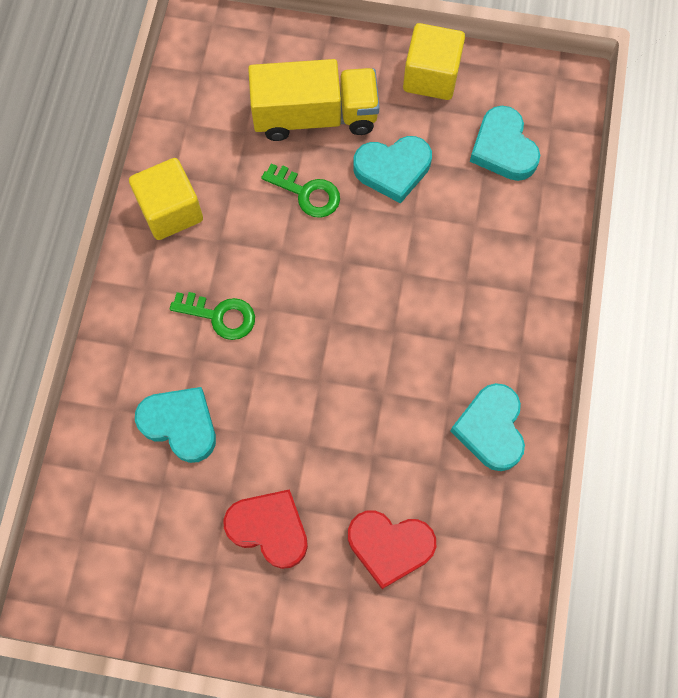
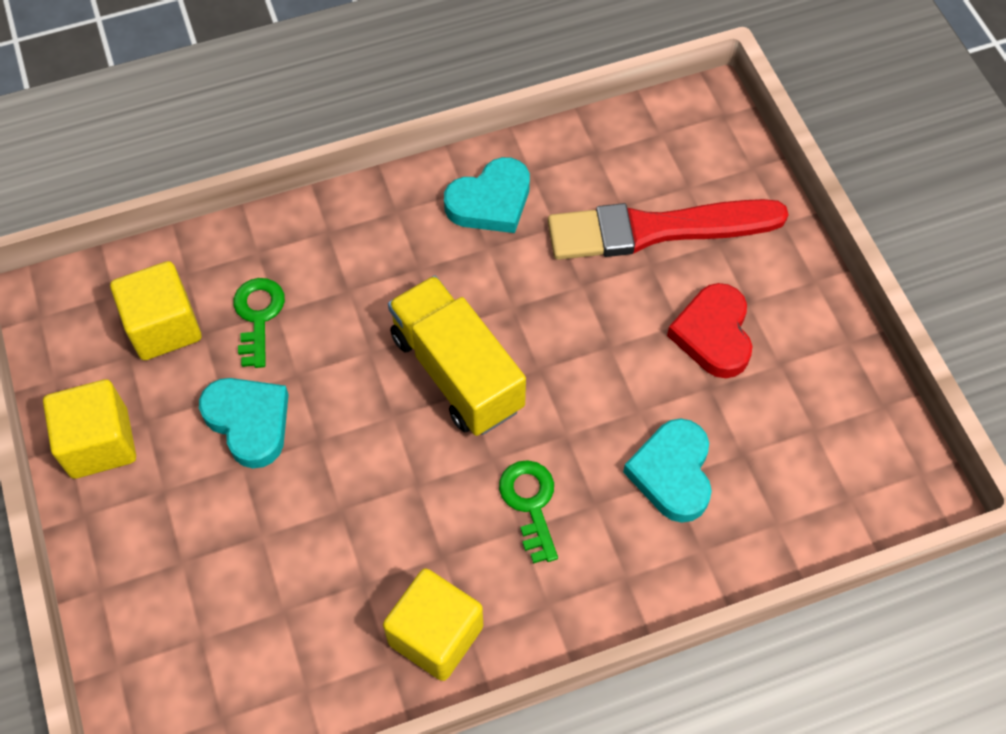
camera: 120 degrees left, 10 degrees down
yellow truck [248,59,380,141] -> yellow truck moved to [388,276,526,436]
green key [261,163,340,218] -> green key moved to [233,278,285,368]
red heart [348,510,436,589] -> red brush [548,199,789,260]
turquoise heart [470,106,540,181] -> yellow cube [110,261,201,360]

